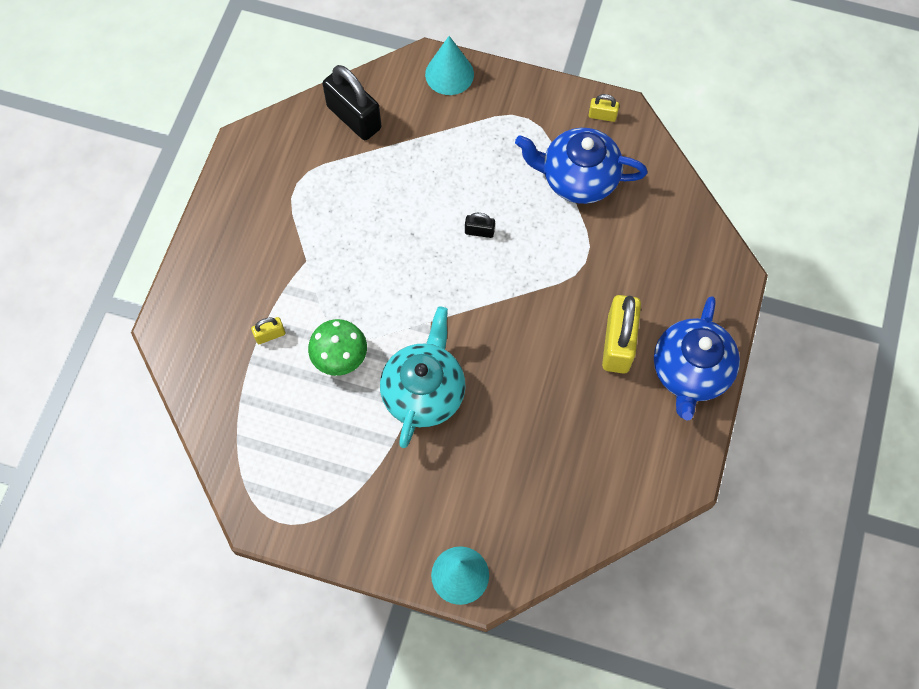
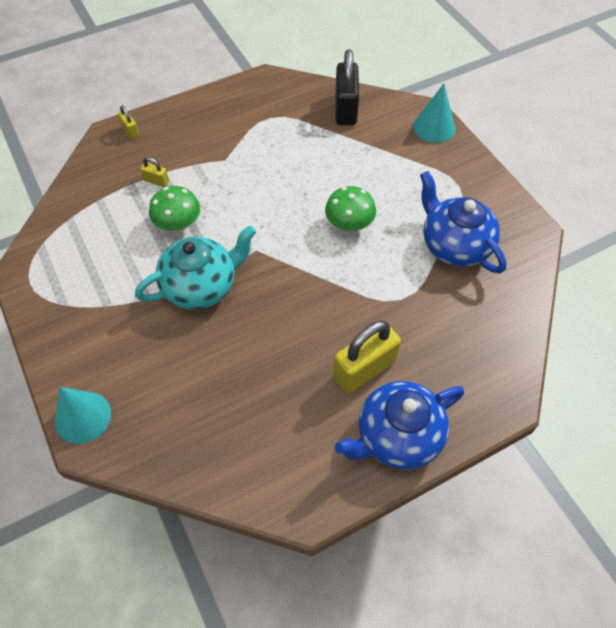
camera: 45 degrees right, 10 degrees down
black padlock [465,213,495,238] -> green mushroom [325,186,376,232]
yellow padlock [589,94,619,122] -> yellow padlock moved to [118,105,139,139]

